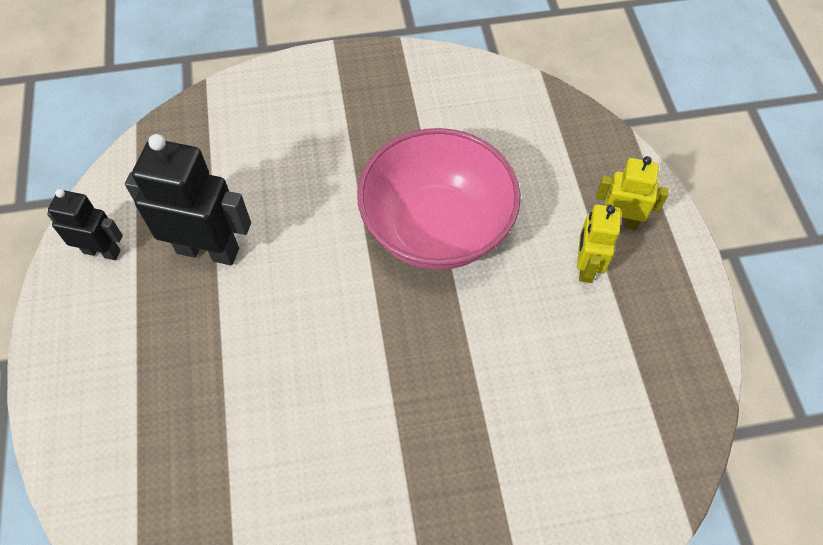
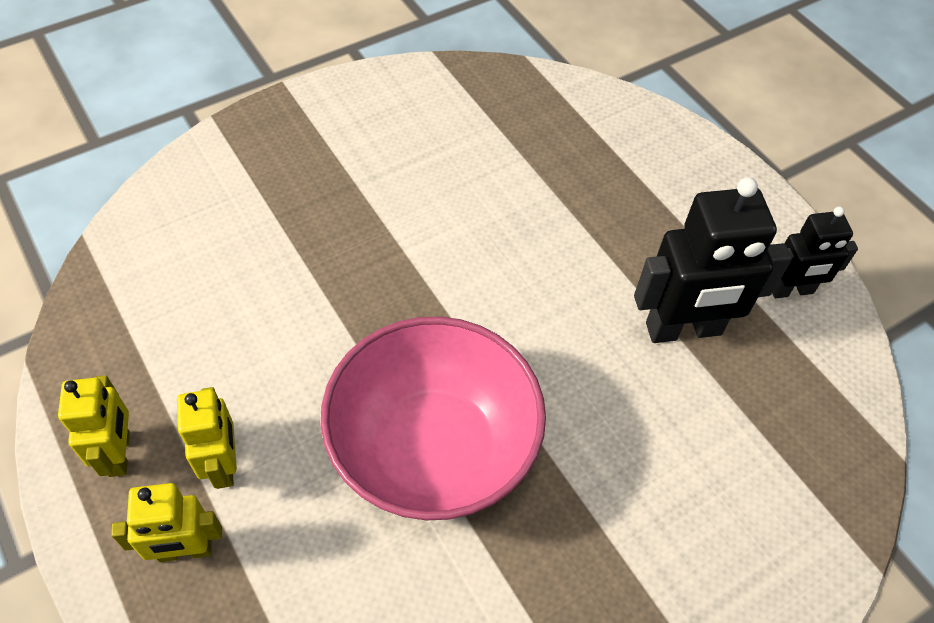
camera: 155 degrees right, 5 degrees down
none -> yellow robot [58,376,130,477]

